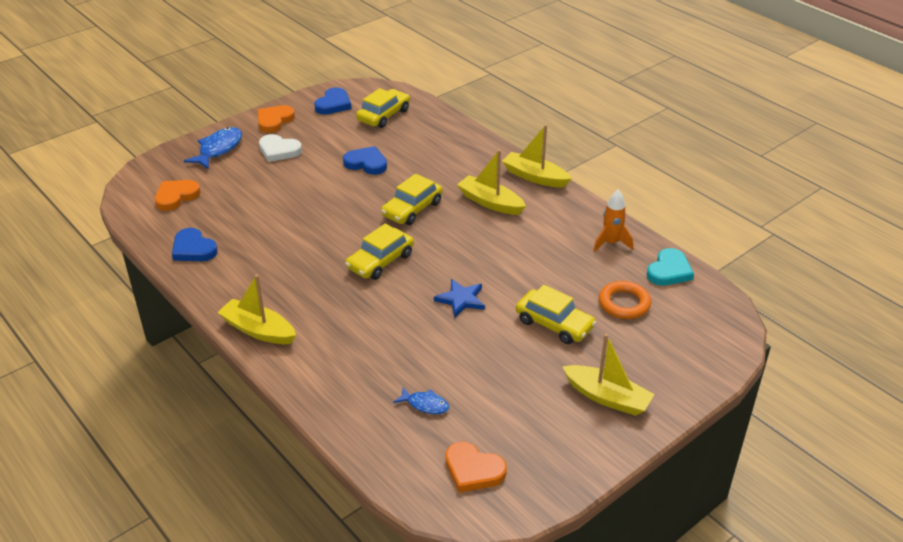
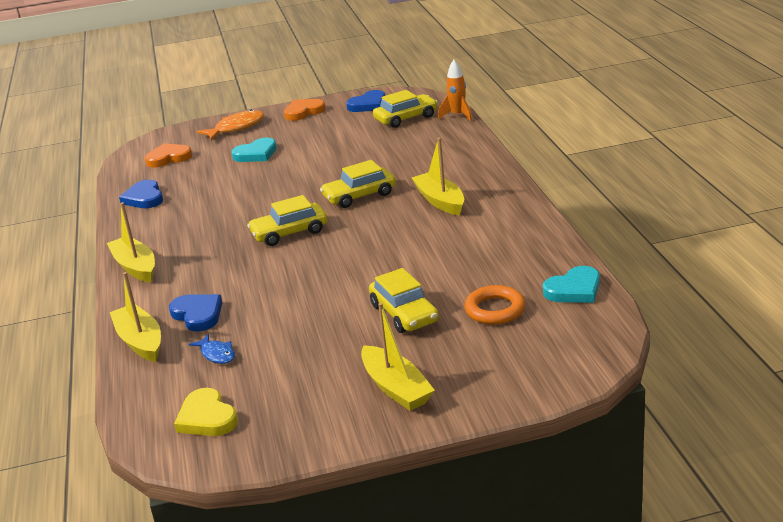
camera: 30 degrees right, 10 degrees down
blue fish [184,127,242,169] -> orange fish [197,109,264,140]
white heart [259,134,302,162] -> none
blue heart [343,146,387,175] -> blue heart moved to [169,294,222,331]
blue star [434,279,485,318] -> none
orange heart [445,442,507,492] -> yellow heart [174,388,238,436]
yellow boat [502,125,572,188] -> yellow boat moved to [110,272,161,362]
orange rocket [593,189,633,252] -> orange rocket moved to [438,60,472,121]
none -> turquoise heart [232,137,277,162]

